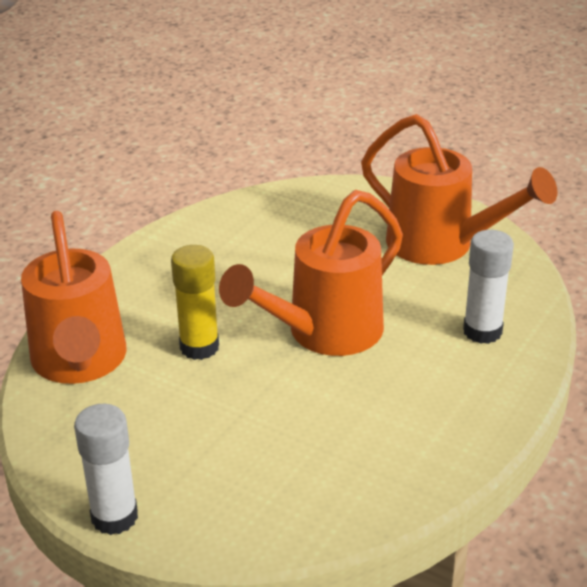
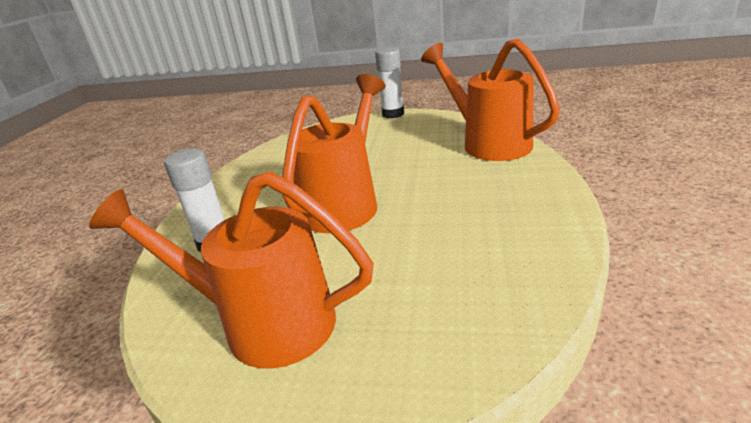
camera: 160 degrees right, 5 degrees down
yellow glue stick [171,245,219,360] -> none

